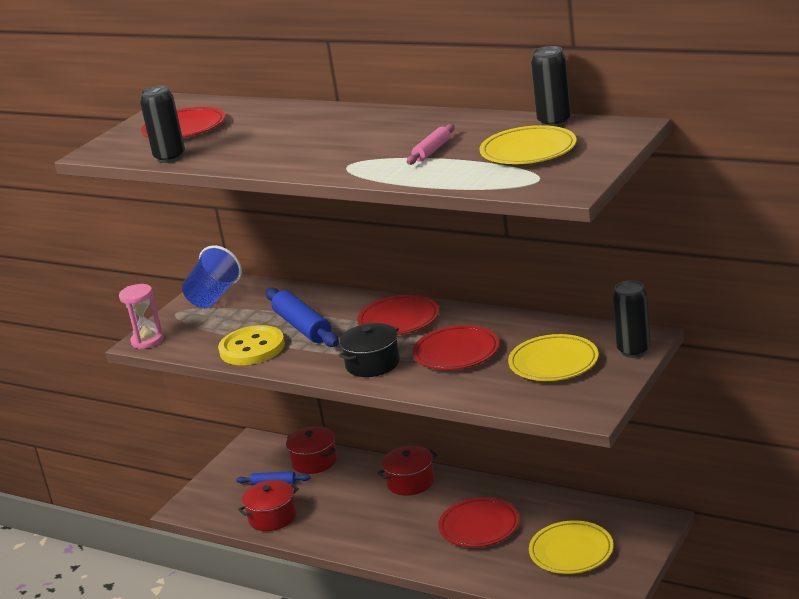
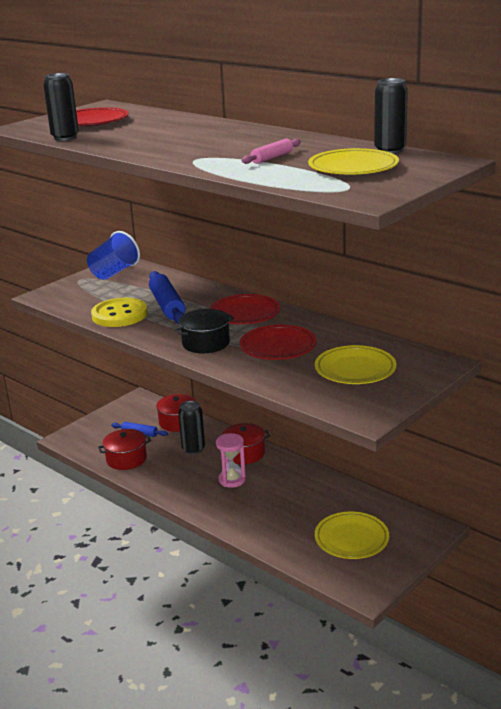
camera: 10 degrees right, 0 degrees up
pink hourglass [119,284,164,349] -> pink hourglass moved to [216,433,246,488]
red plate [438,497,519,547] -> none
black can [613,280,651,358] -> black can moved to [178,401,205,455]

